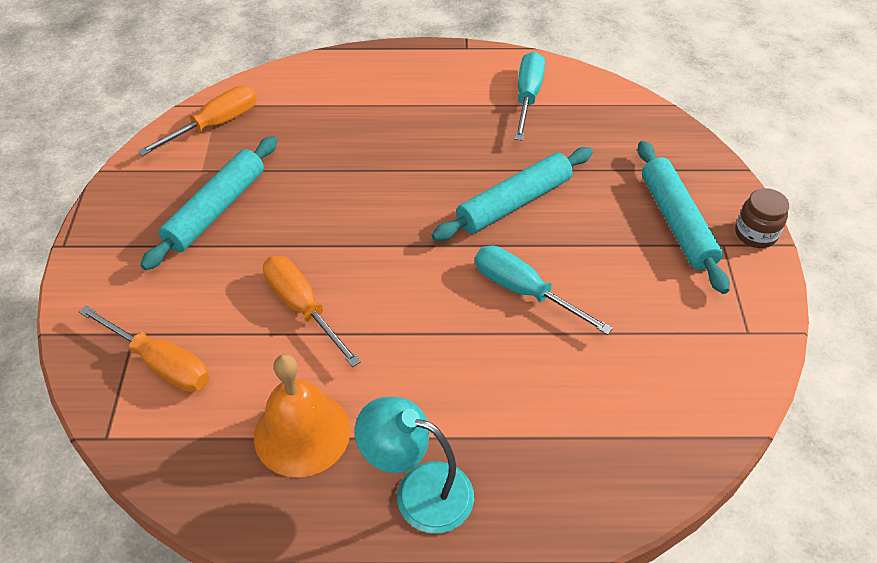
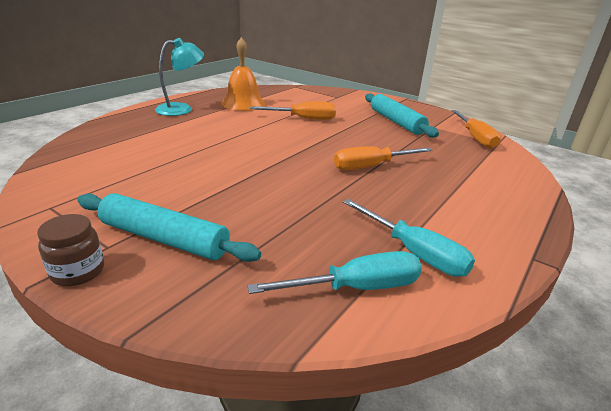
camera: 125 degrees right, 20 degrees down
orange screwdriver [79,305,210,392] -> orange screwdriver moved to [334,146,432,170]
turquoise rolling pin [431,147,593,241] -> none
turquoise screwdriver [475,246,613,335] -> turquoise screwdriver moved to [247,251,422,294]

